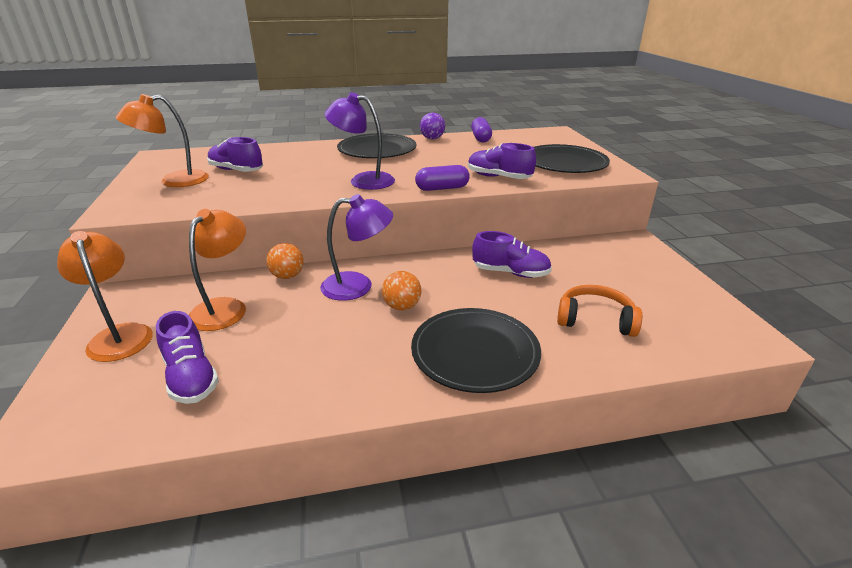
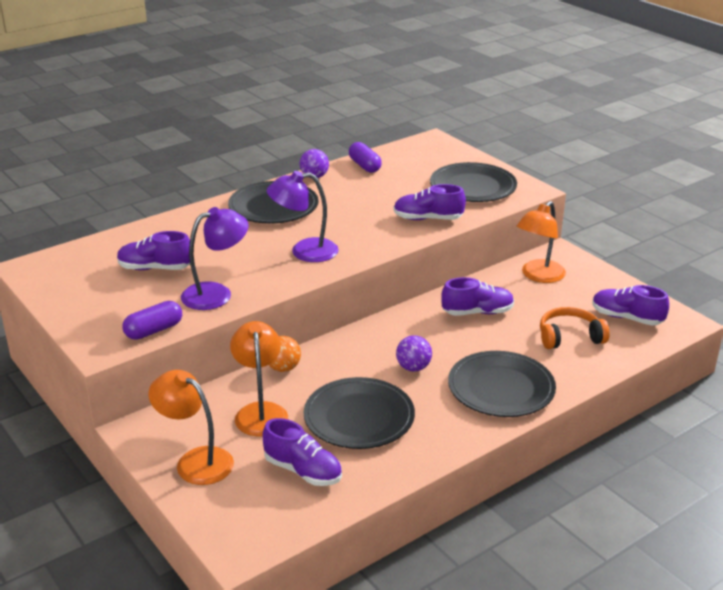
camera: 25 degrees left, 0 degrees up
orange lamp [116,94,209,187] -> orange lamp moved to [517,201,566,283]
purple lamp [320,194,393,301] -> purple lamp moved to [181,207,249,310]
orange ball [382,271,421,310] -> purple ball [396,335,432,372]
purple capsule [415,165,470,191] -> purple capsule moved to [123,301,182,340]
none -> black plate [304,377,415,449]
none -> purple shoe [593,285,669,326]

